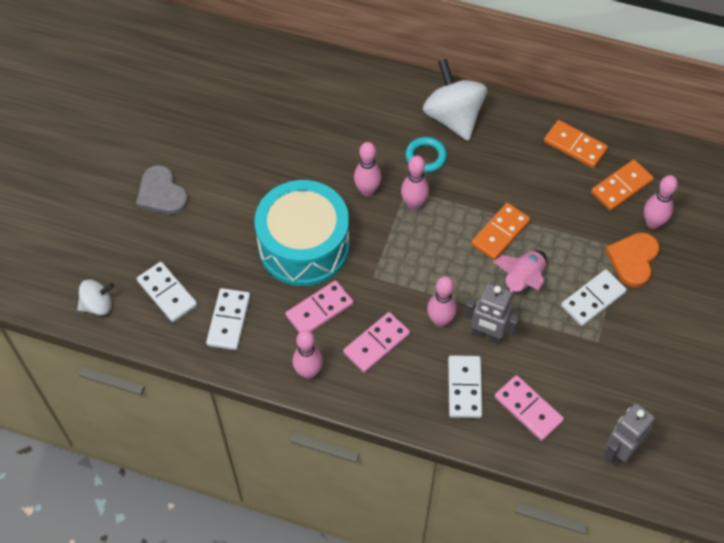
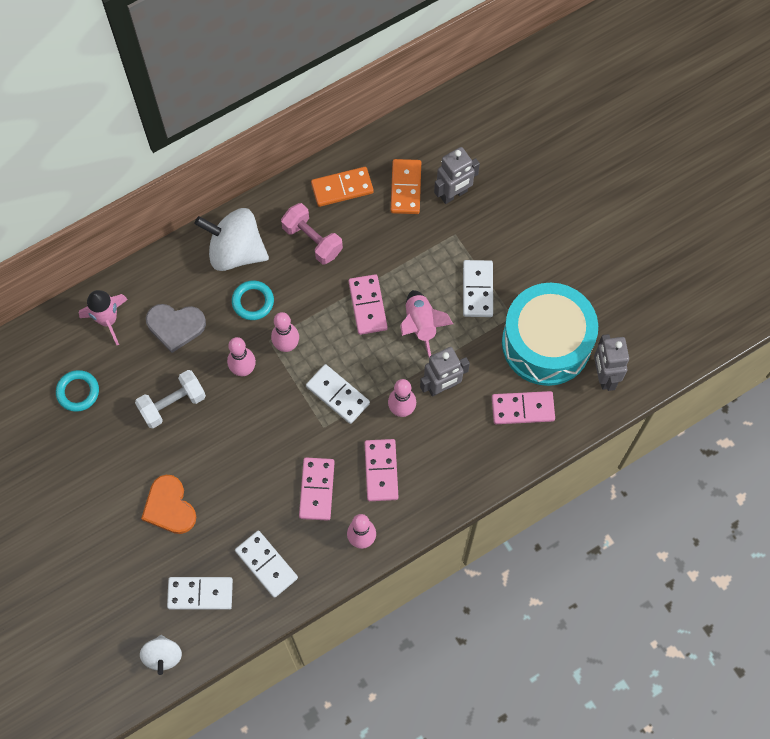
camera: 50 degrees left, 10 degrees up
white spinning top [77,279,114,315] -> white spinning top turned 150 degrees clockwise [140,635,182,675]
grey heart [136,165,188,215] -> grey heart moved to [146,304,206,353]
turquoise drum [254,180,349,286] -> turquoise drum moved to [502,283,598,386]
white domino [448,355,483,418] -> white domino moved to [306,364,370,424]
orange domino [471,203,530,260] -> pink domino [349,274,388,335]
orange heart [605,232,660,288] -> orange heart moved to [141,475,196,534]
pink bowling pin [644,175,678,229] -> grey robot [434,147,480,204]
none -> turquoise ring [56,370,99,412]
none -> pink rocket [79,290,128,345]
none -> white dumbbell [135,370,206,428]
none -> pink dumbbell [281,203,343,265]

